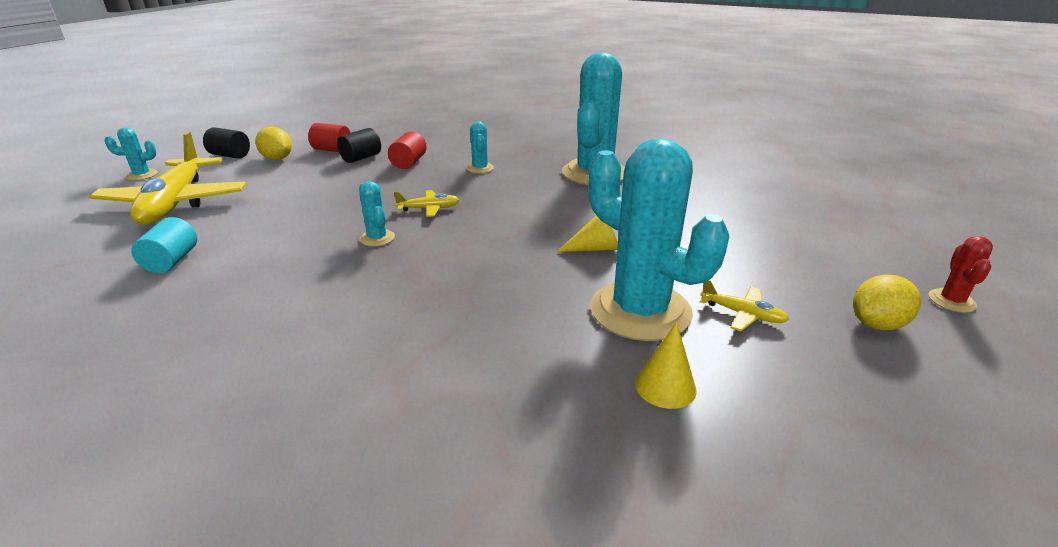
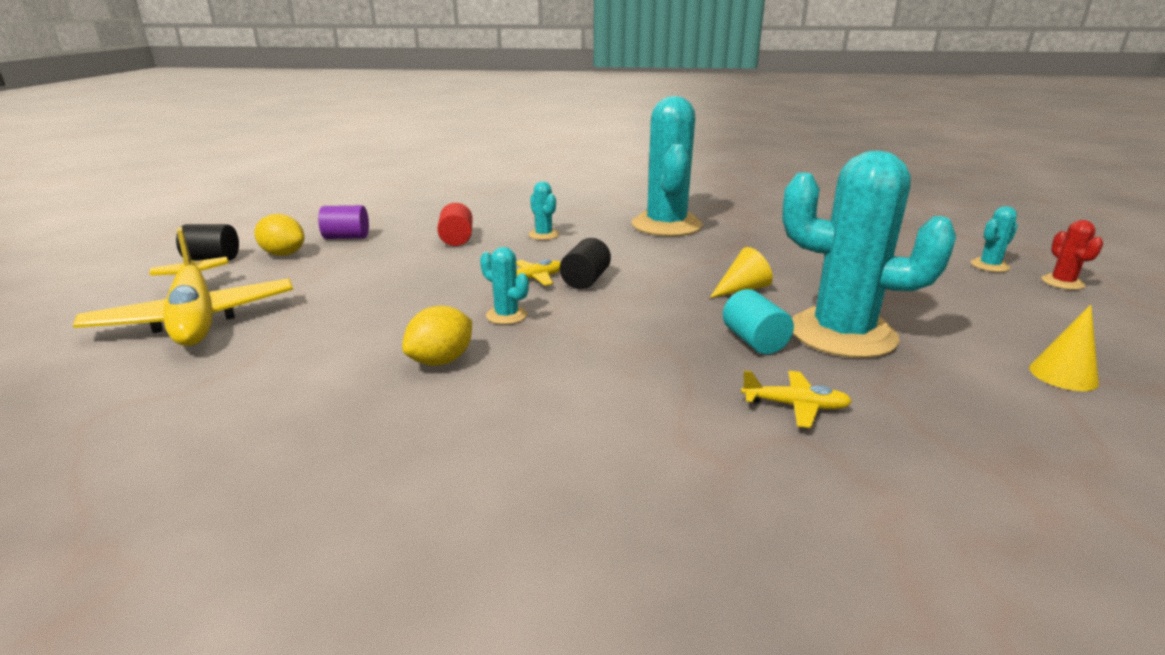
camera: 20 degrees left, 5 degrees down
turquoise cactus [104,127,158,181] -> turquoise cactus moved to [971,206,1018,272]
turquoise cylinder [131,217,197,273] -> turquoise cylinder moved to [723,289,794,354]
red cylinder [308,123,351,152] -> purple cylinder [318,205,369,239]
black cylinder [337,128,381,163] -> black cylinder moved to [560,238,611,289]
yellow cone [635,322,696,409] -> yellow cone moved to [1029,305,1099,391]
yellow plane [699,280,789,331] -> yellow plane moved to [741,371,852,428]
yellow lemon [853,274,921,331] -> yellow lemon moved to [402,306,472,366]

